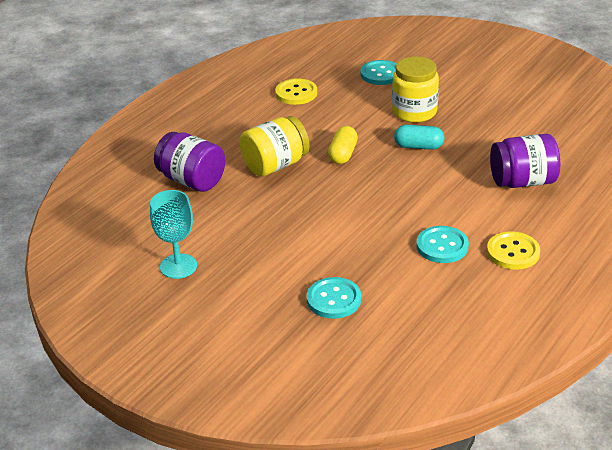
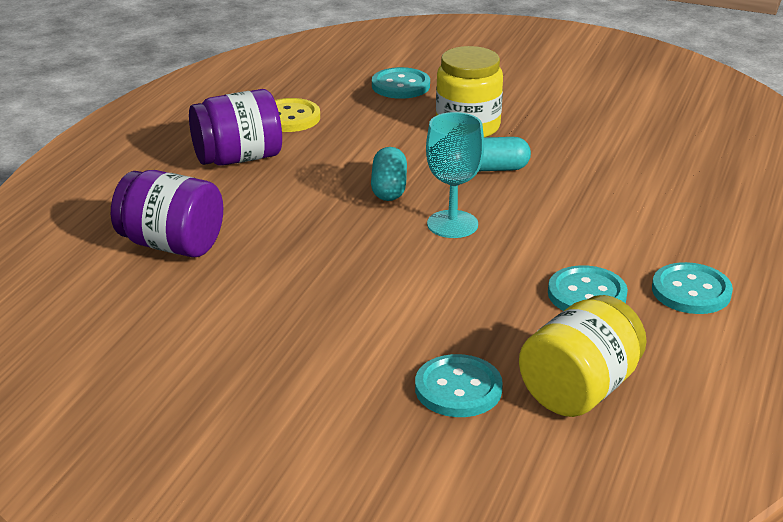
camera: 15 degrees left, 5 degrees down
turquoise goblet [150,190,197,279] -> turquoise goblet moved to [426,112,484,238]
yellow jar [239,116,310,177] -> yellow jar moved to [519,295,647,417]
yellow capsule [328,126,358,164] -> turquoise capsule [371,147,407,201]
yellow button [487,231,540,270] -> turquoise button [652,262,733,314]
purple jar [490,134,560,188] -> purple jar moved to [189,89,282,166]

